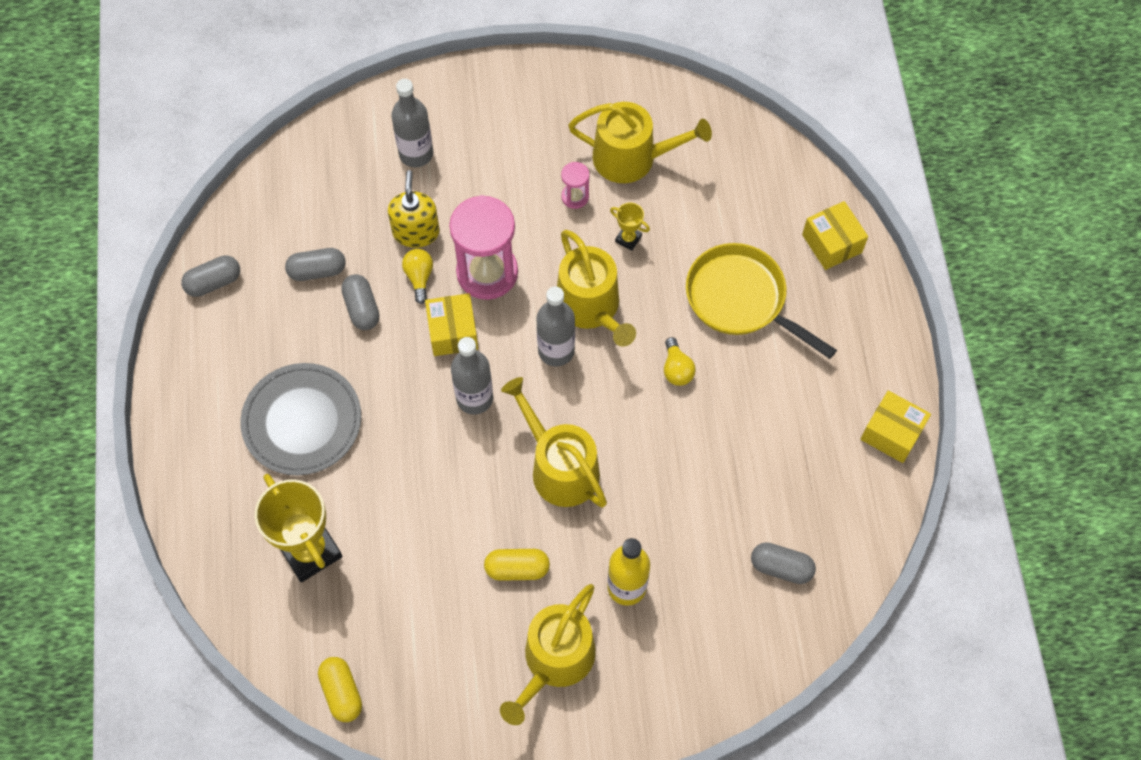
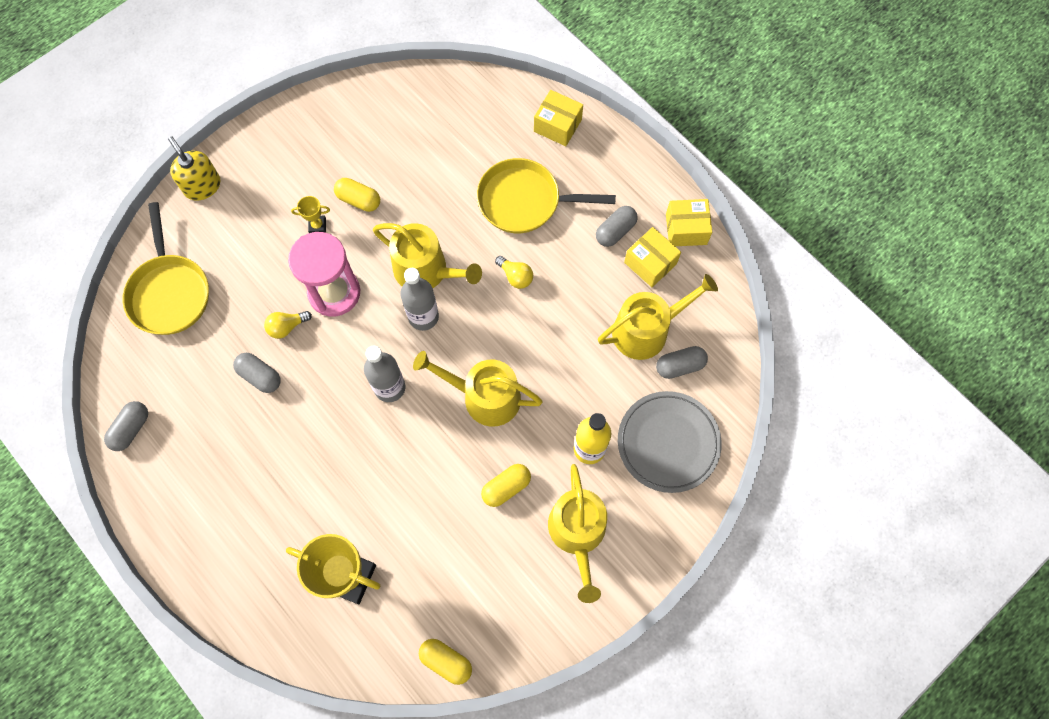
camera: 35 degrees left, 5 degrees up
grey plate [240,363,361,475] -> grey plate moved to [618,391,722,493]
grey capsule [285,248,346,281] -> grey capsule moved to [596,206,638,247]
yellow soap dispenser [388,170,440,248] -> yellow soap dispenser moved to [168,136,221,201]
grey bottle [391,79,433,167] -> none
yellow light bulb [402,249,433,304] -> yellow light bulb turned 75 degrees counterclockwise [264,311,312,339]
yellow box [425,293,478,356] -> yellow box moved to [624,227,681,287]
pink hourglass [561,162,589,209] -> yellow capsule [334,178,380,212]
yellow watering can [568,102,712,183] -> yellow watering can moved to [598,274,718,360]
yellow trophy [610,203,650,251] -> yellow trophy moved to [291,196,330,233]
none -> yellow pan [123,202,209,335]

